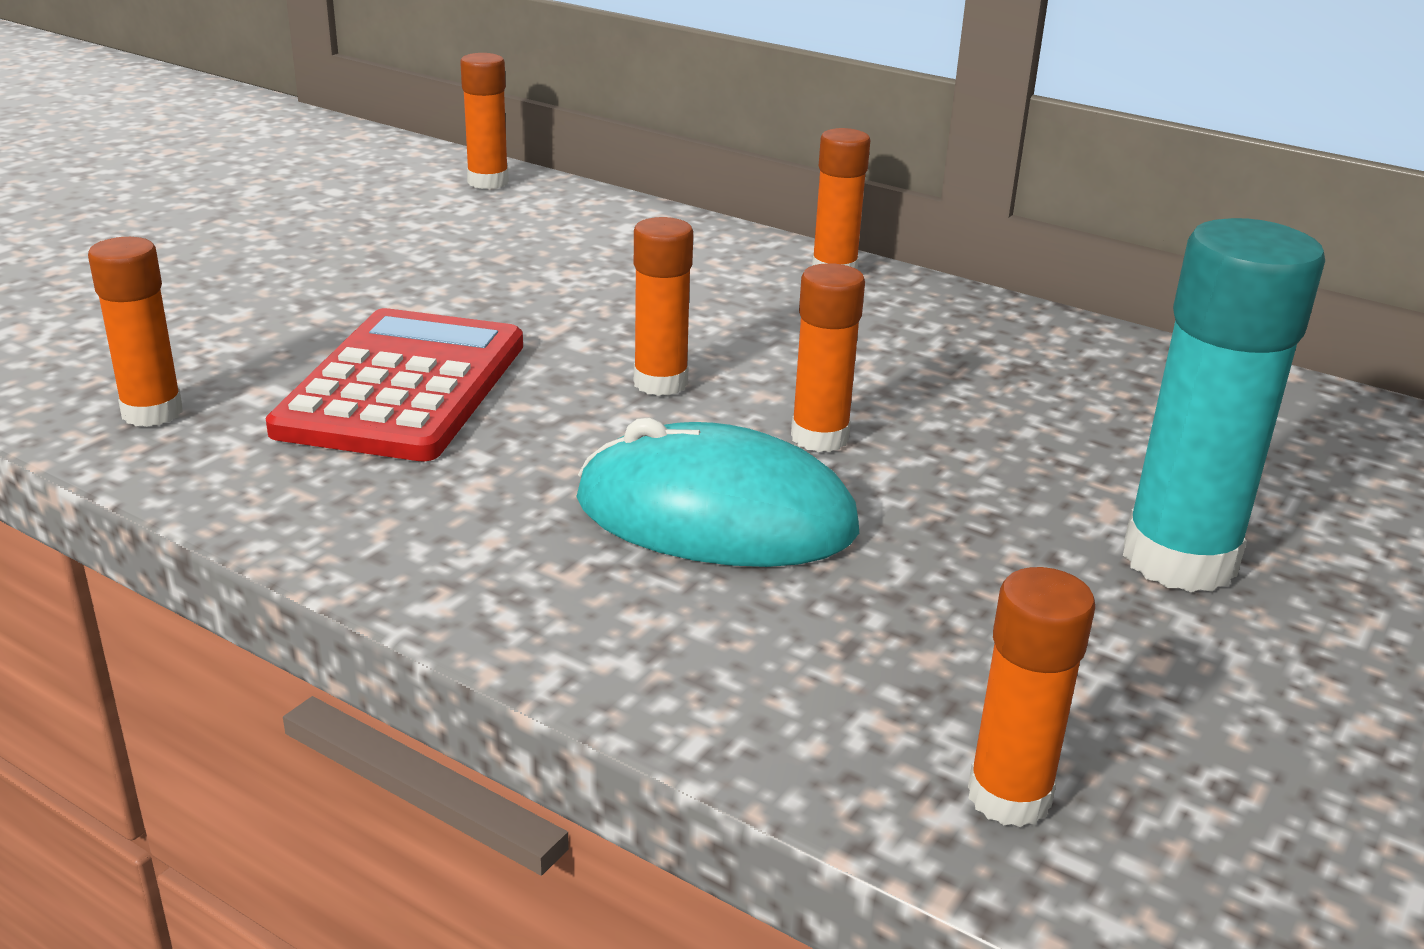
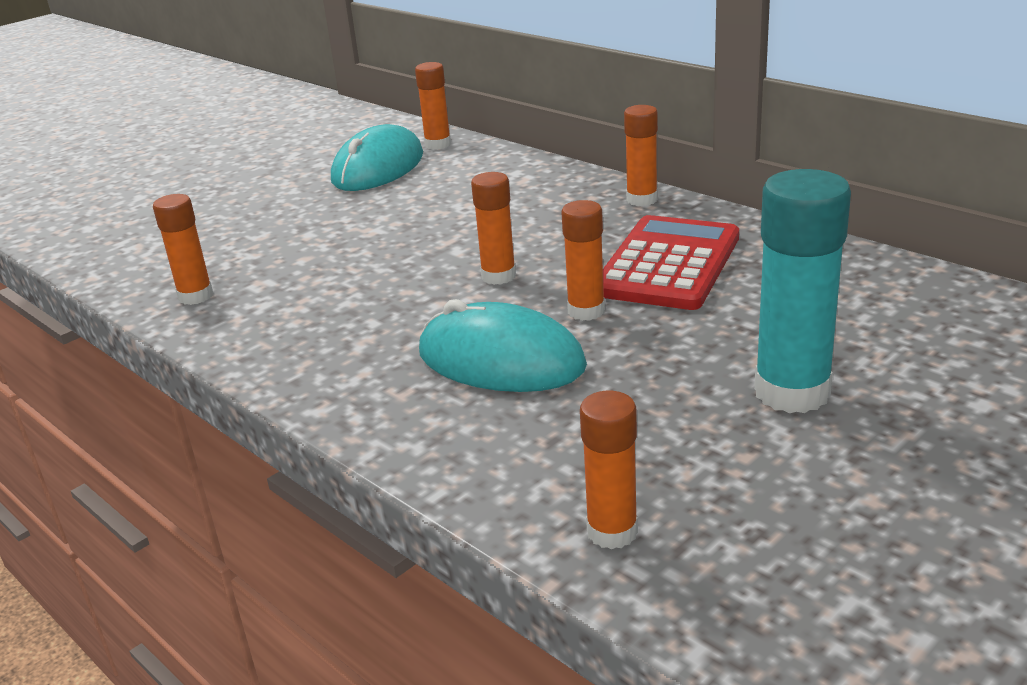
camera: 15 degrees right, 0 degrees up
red calculator [266,308,523,461] -> red calculator moved to [603,215,739,310]
none -> turquoise mouse [331,124,423,191]

